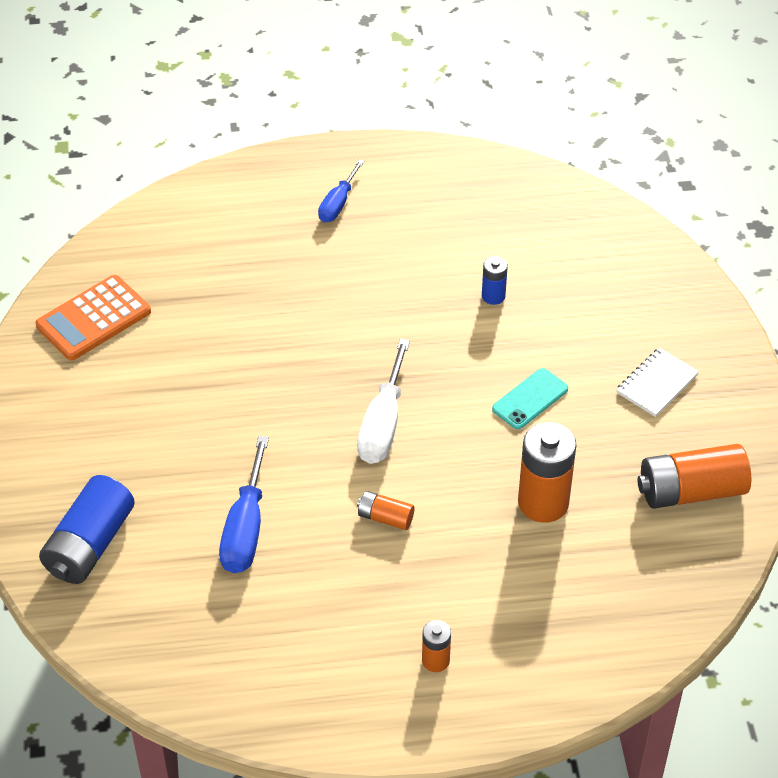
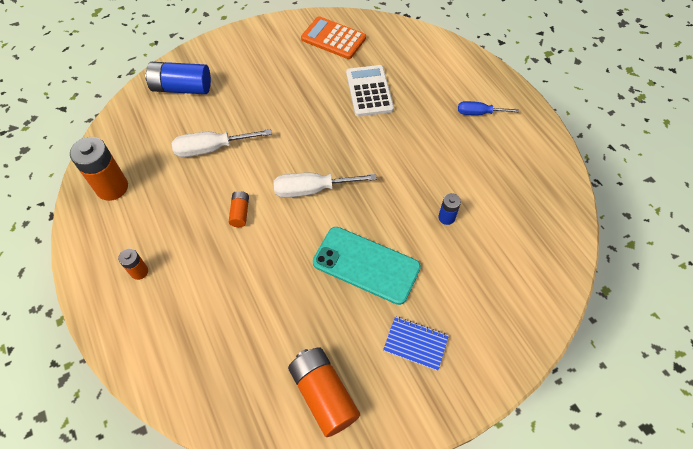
camera: 70 degrees right, 10 degrees up
blue screwdriver [219,436,269,573] -> white screwdriver [172,129,272,157]
turquoise phone [492,368,568,429] -> turquoise phone [313,227,421,305], size x1.85
orange battery [518,422,576,523] -> orange battery moved to [70,137,128,201]
white notebook [616,347,699,417] -> blue notebook [383,316,449,371]
none -> white calculator [346,65,394,117]

